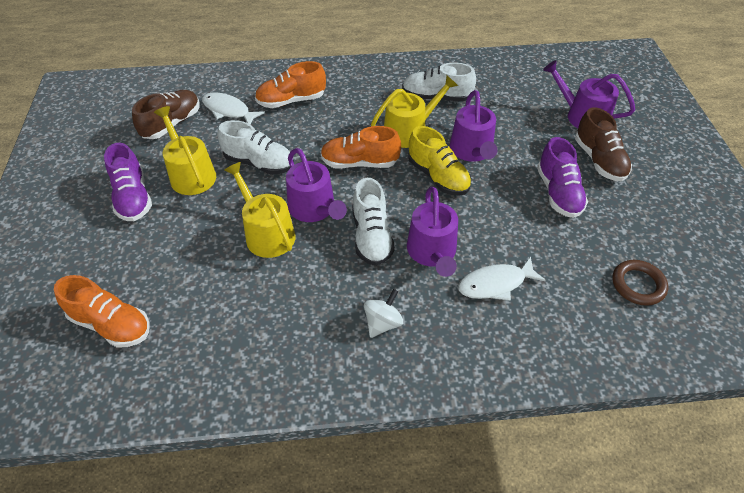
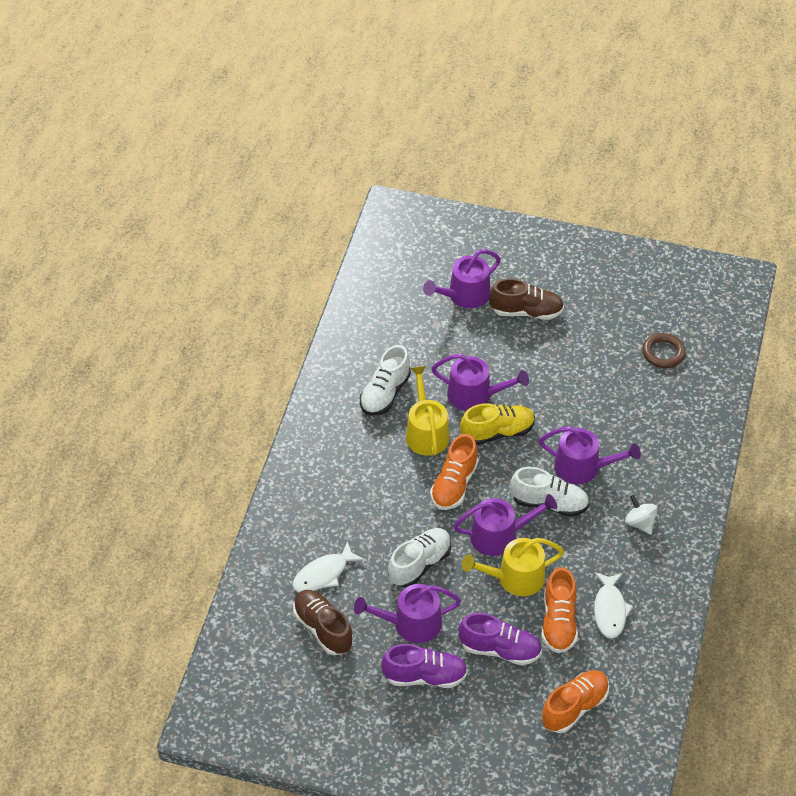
camera: 70 degrees left, 0 degrees up
yellow watering can [154,106,216,195] -> purple watering can [354,584,461,643]
orange shoe [255,61,326,108] -> orange shoe moved to [542,567,578,653]
white fish [458,257,546,301] -> white fish moved to [594,572,633,639]
purple shoe [537,137,588,218] -> purple shoe moved to [458,613,542,665]

